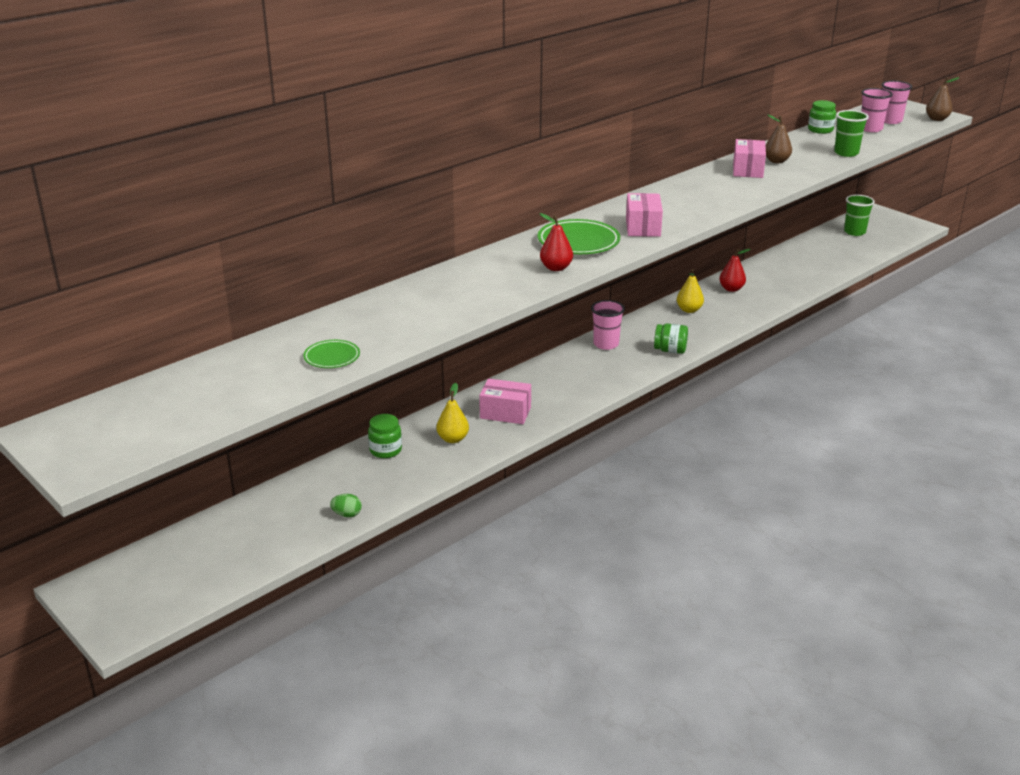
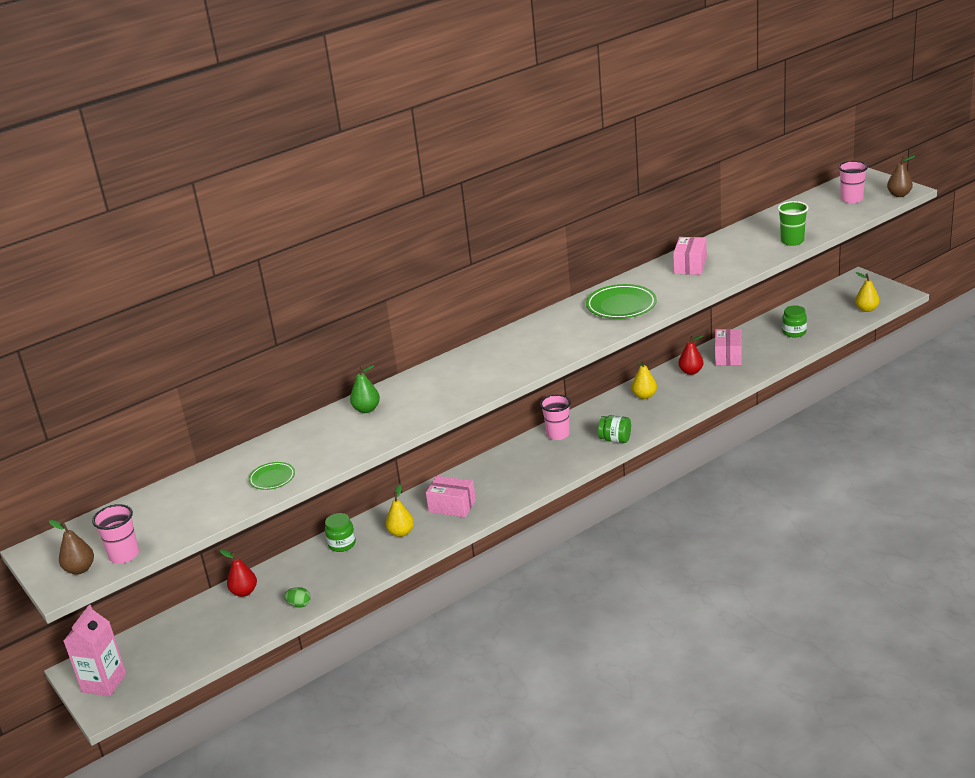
camera: 10 degrees right, 0 degrees up
green plate [538,219,620,254] -> green plate moved to [586,284,657,319]
red pear [540,213,573,271] -> red pear moved to [220,550,257,597]
pink box [626,193,663,237] -> pink box moved to [715,329,742,365]
brown pear [766,115,792,163] -> brown pear moved to [49,520,94,575]
green jar [808,100,836,134] -> green jar moved to [782,305,807,338]
green cup [844,195,875,236] -> none
pink cup [861,88,893,132] -> pink cup moved to [92,504,139,564]
none -> pink carton [64,605,126,696]
none -> green pear [350,365,380,413]
none -> yellow pear [855,272,880,312]

